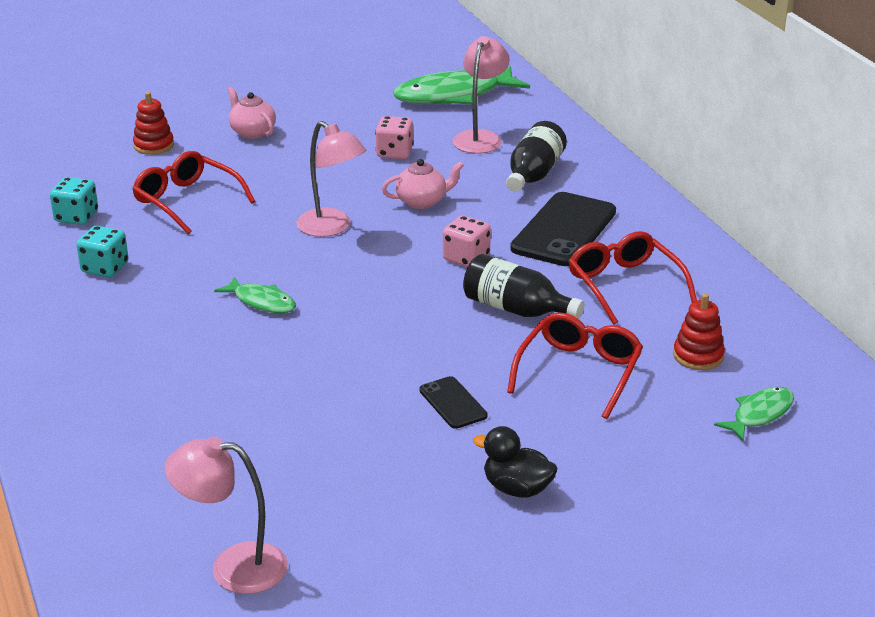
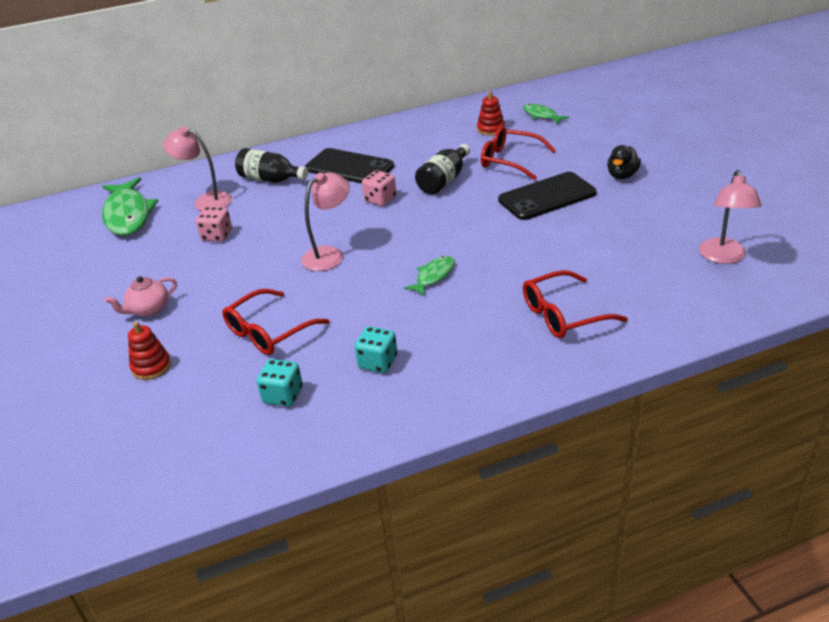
camera: 85 degrees left, 5 degrees up
pink teapot [382,159,464,209] -> none
black phone [419,376,488,429] -> black phone [498,172,597,220], size x1.98
red glasses [568,231,697,325] -> red glasses moved to [523,270,628,338]

